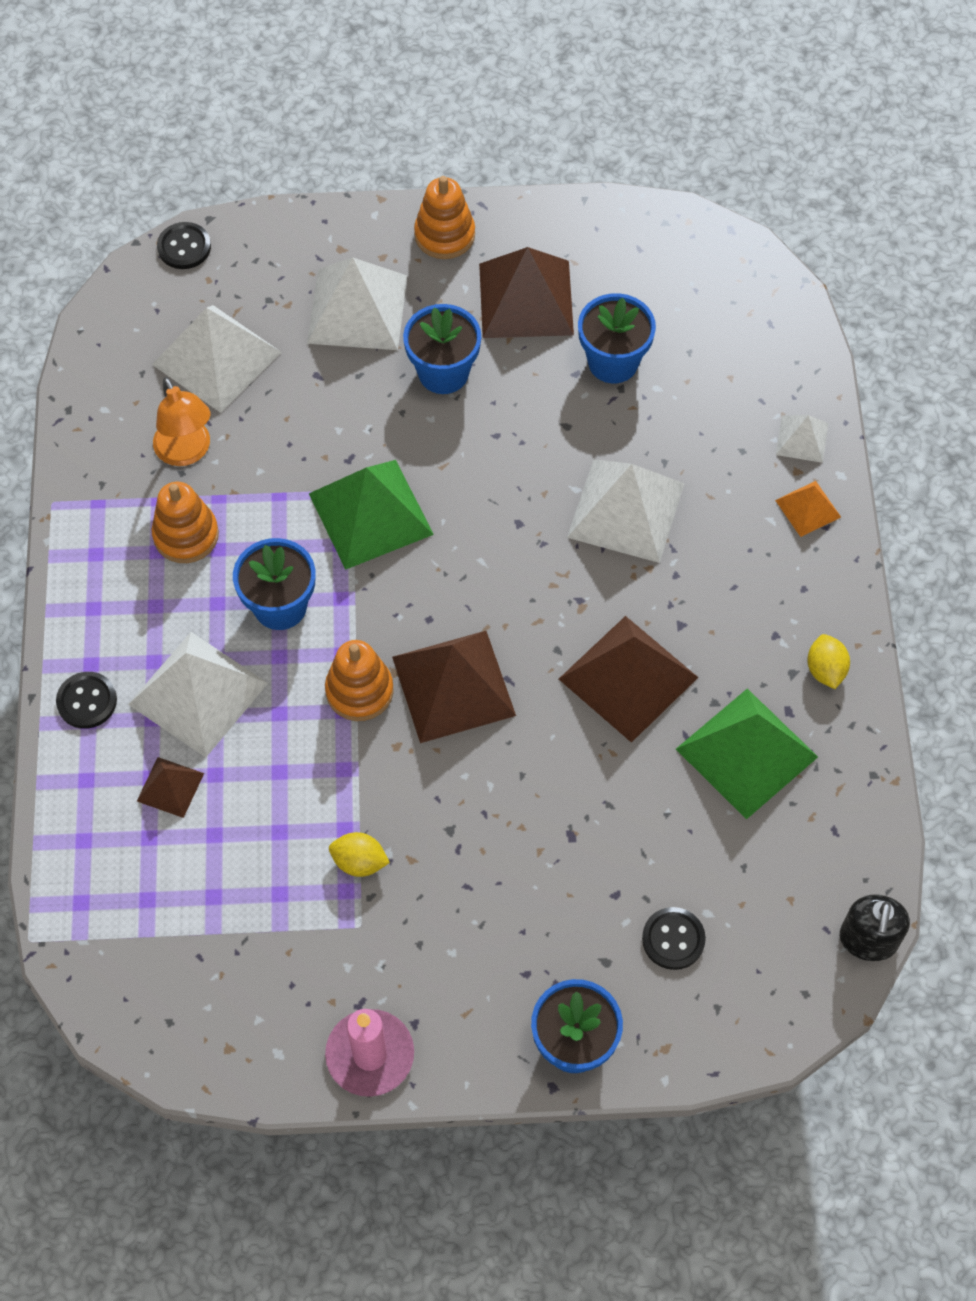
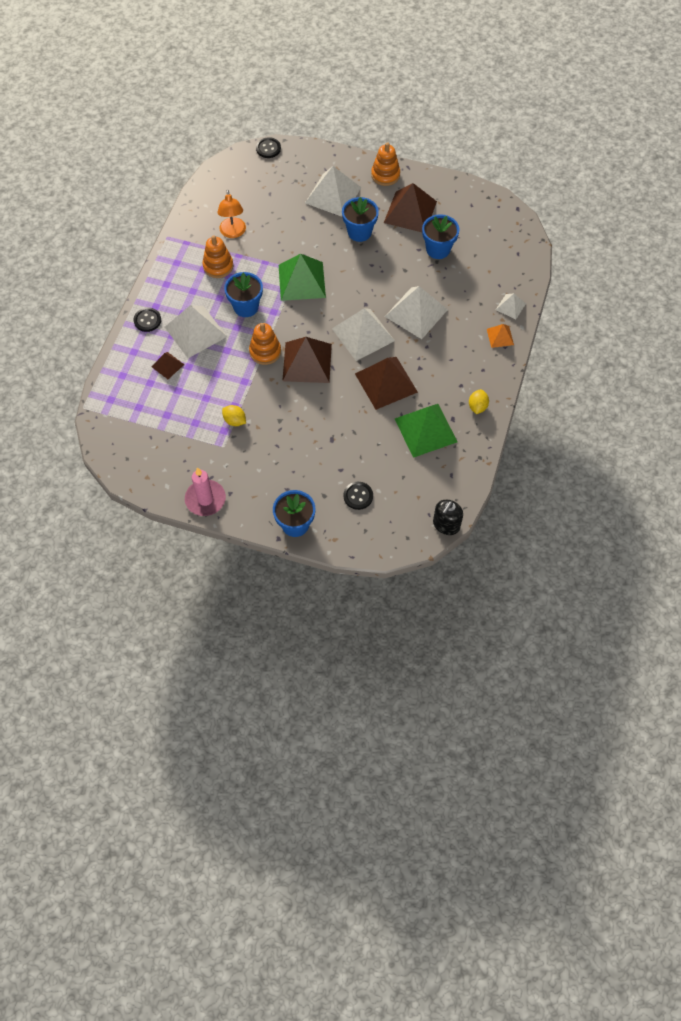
camera: 20 degrees right, 0 degrees up
white pyramid [152,305,281,413] -> white pyramid moved to [332,308,395,361]

